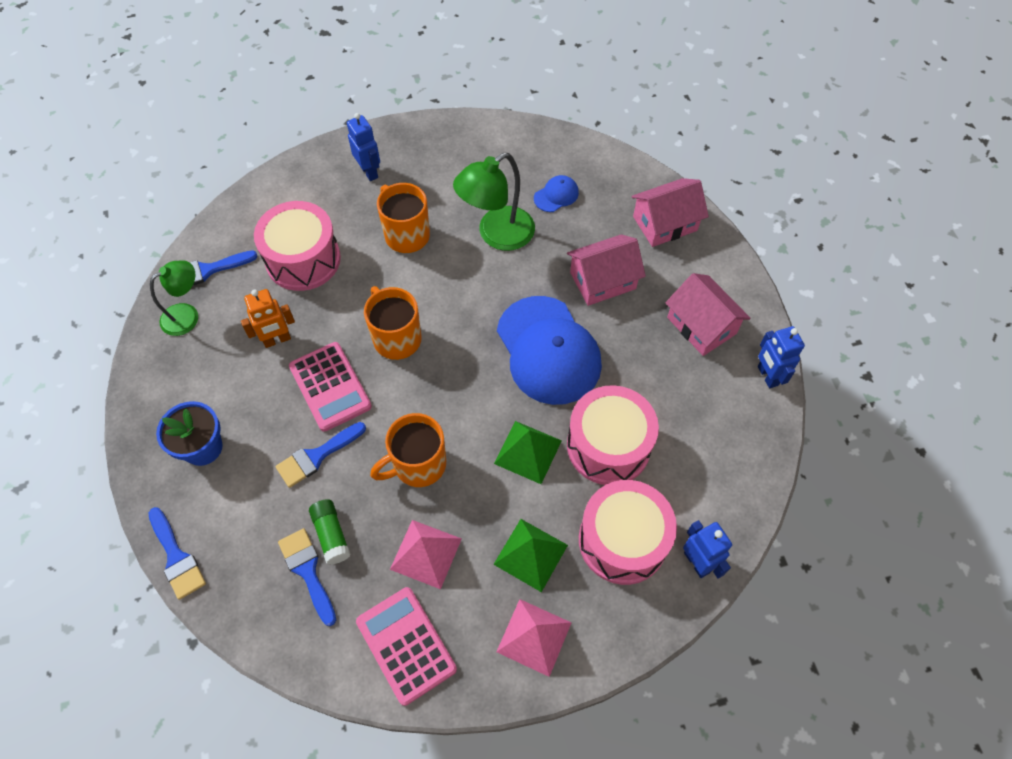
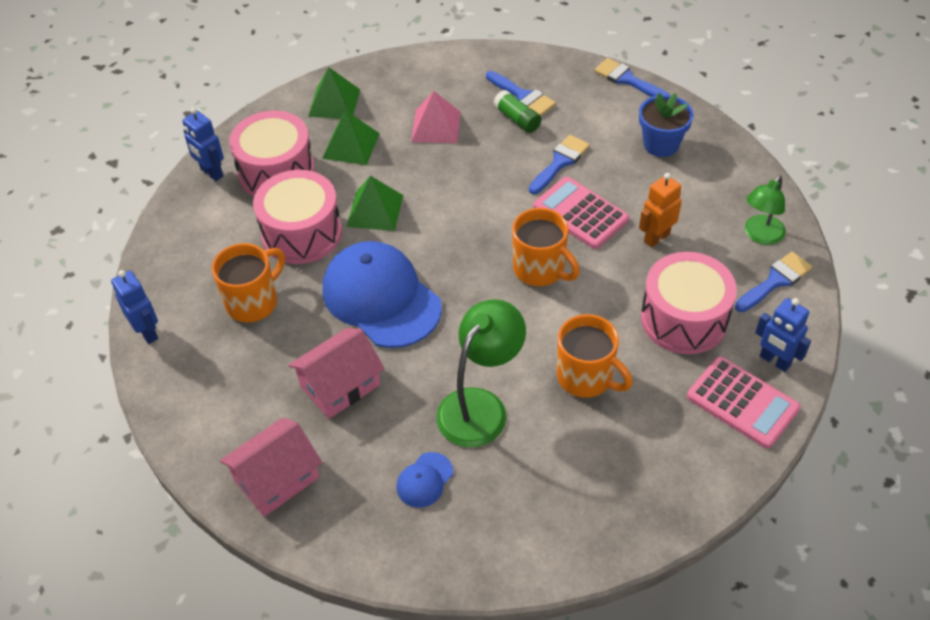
camera: 165 degrees right, 10 degrees down
blue robot [347,113,380,181] -> blue robot moved to [755,298,811,372]
pink calculator [356,587,457,706] -> pink calculator moved to [687,356,800,448]
orange mug [370,413,446,487] -> orange mug moved to [212,243,285,323]
pink pyramid [496,599,572,677] -> green pyramid [308,67,360,119]
pink house [666,273,751,356] -> none

